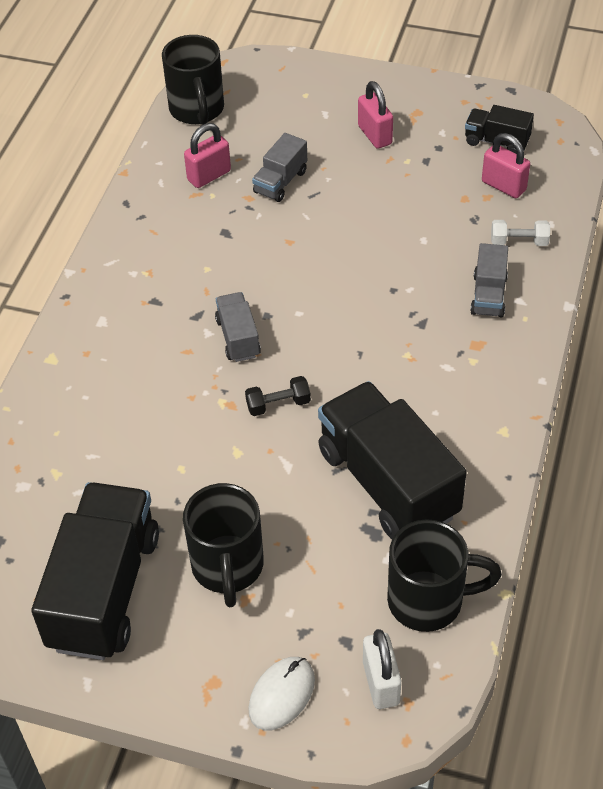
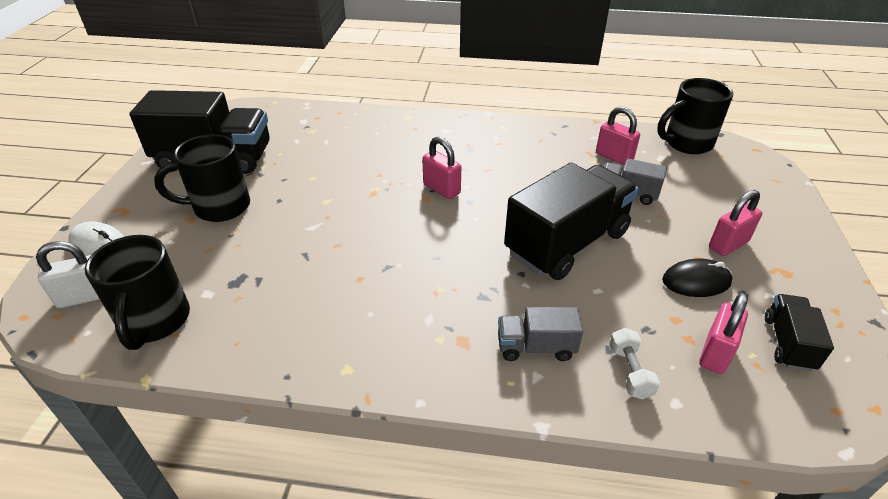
camera: 80 degrees right, 10 degrees down
grey truck [215,292,261,362] -> pink padlock [422,137,461,199]
black dumbbell [245,376,311,416] -> none
black truck [318,381,467,539] -> black truck moved to [504,163,639,280]
none -> black mouse [662,258,733,297]

